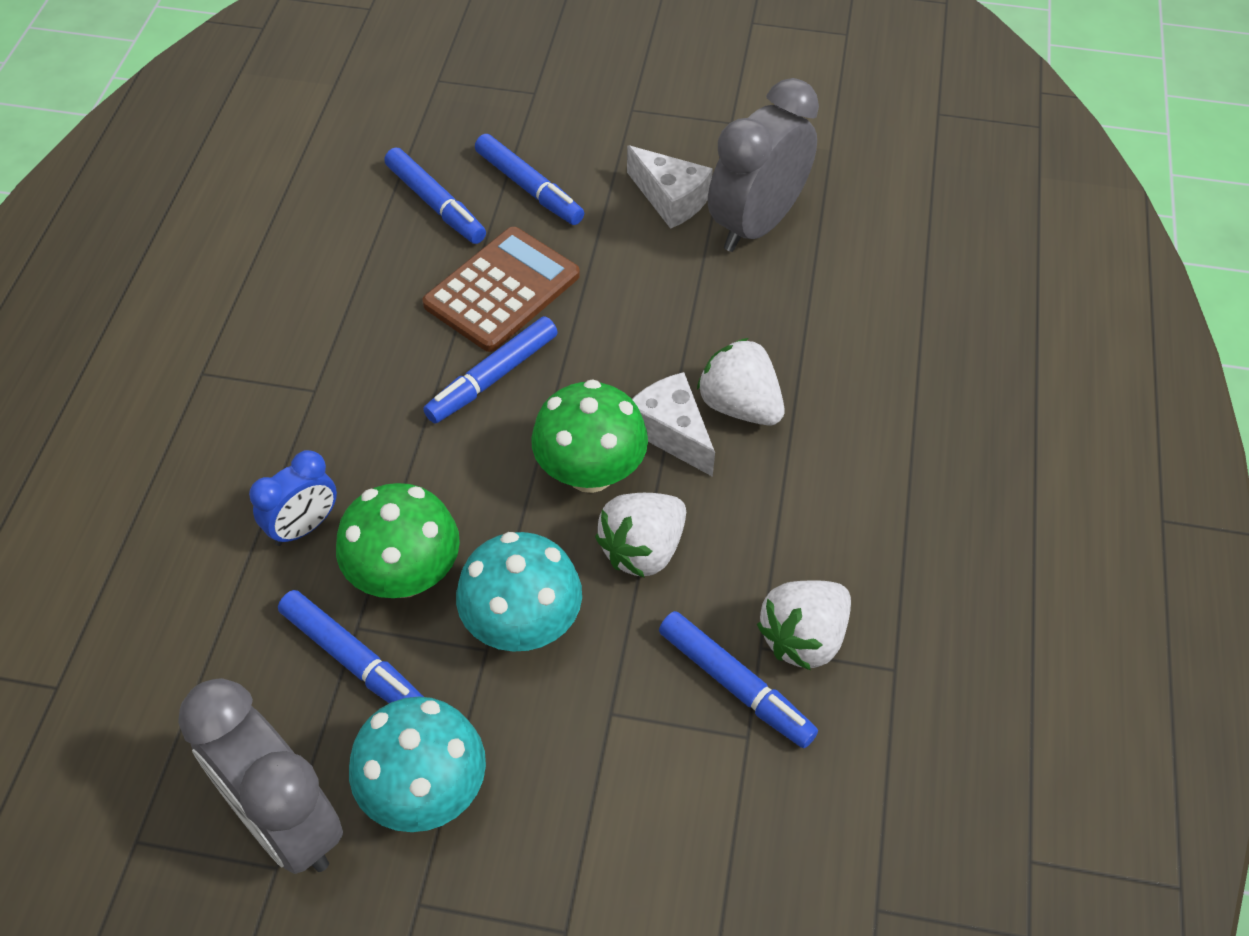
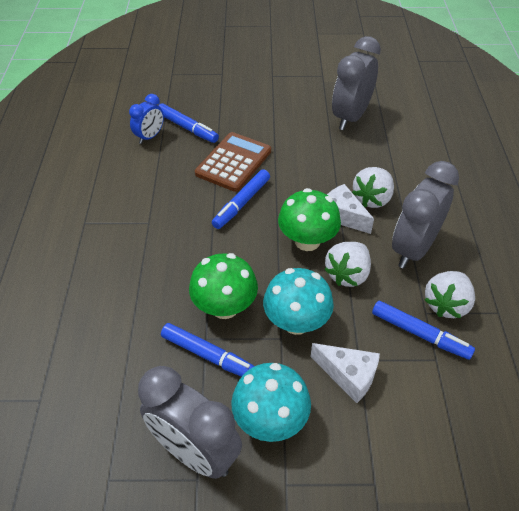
camera: 10 degrees left, 5 degrees down
blue clock [249,450,337,546] -> blue clock moved to [129,94,164,144]
blue marker [475,134,584,225] -> none
white cheese [627,145,713,229] -> white cheese moved to [310,343,380,403]
white strawberry [697,338,785,425] -> white strawberry turned 90 degrees counterclockwise [352,167,394,208]
none -> grey clock [392,161,459,268]

